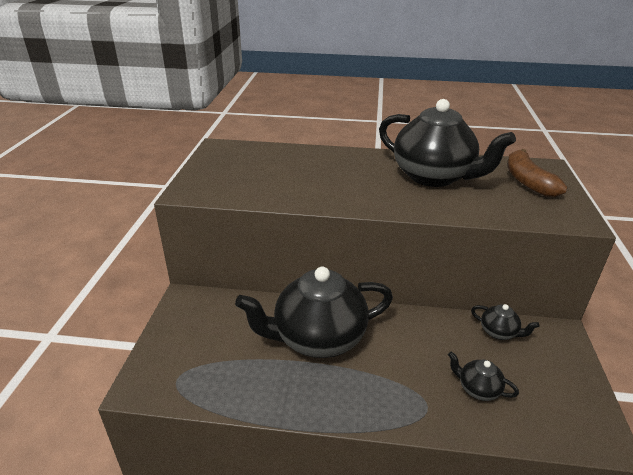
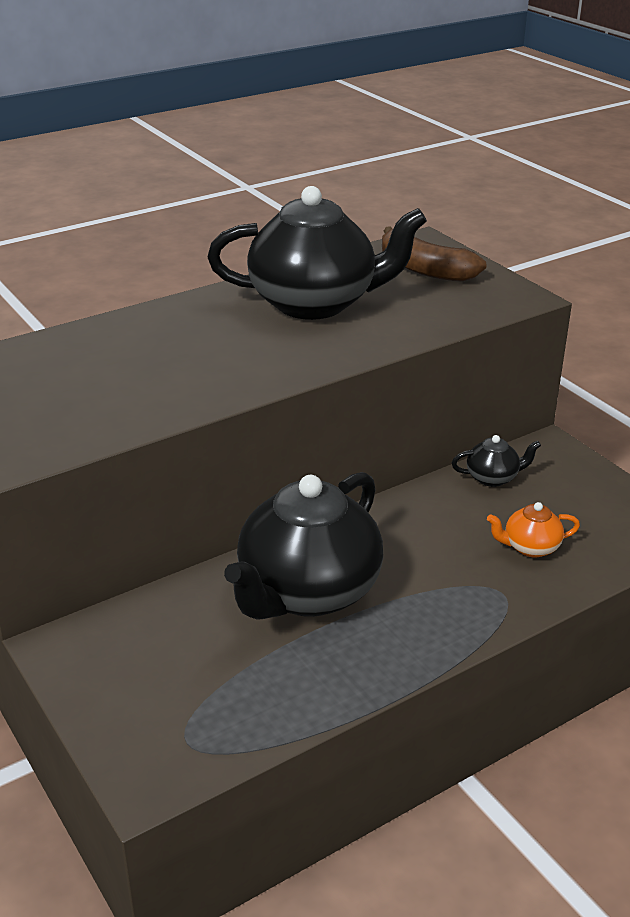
camera: 40 degrees left, 0 degrees up
black teapot [448,351,519,401] -> orange teapot [487,502,580,558]

